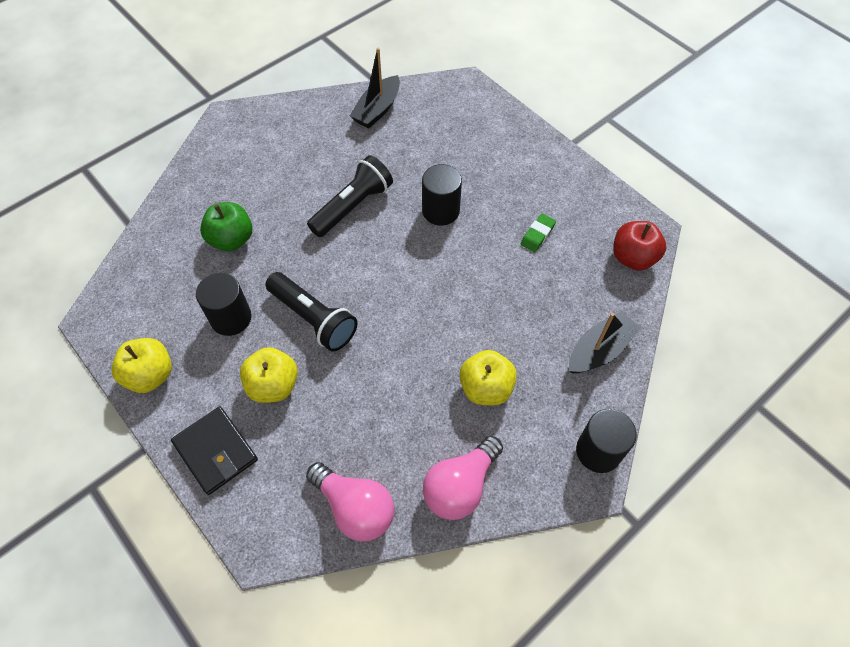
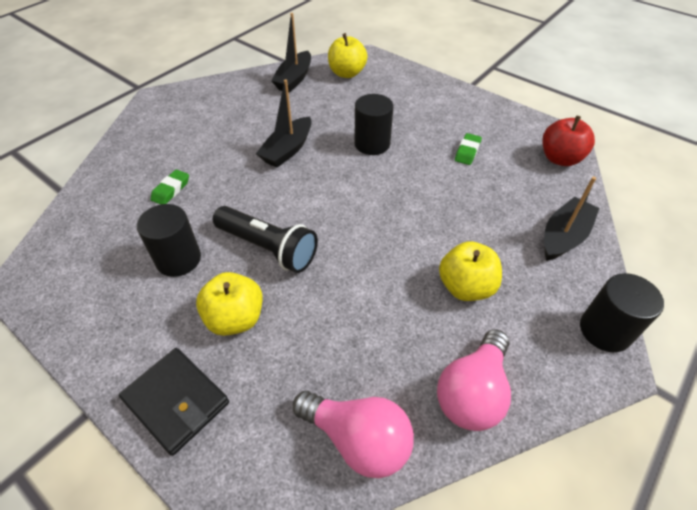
camera: 10 degrees left, 10 degrees down
yellow apple [112,338,172,393] -> yellow apple moved to [328,33,367,78]
green apple [200,202,253,251] -> green eraser [151,169,189,205]
black flashlight [307,155,393,237] -> black boat [256,79,312,168]

